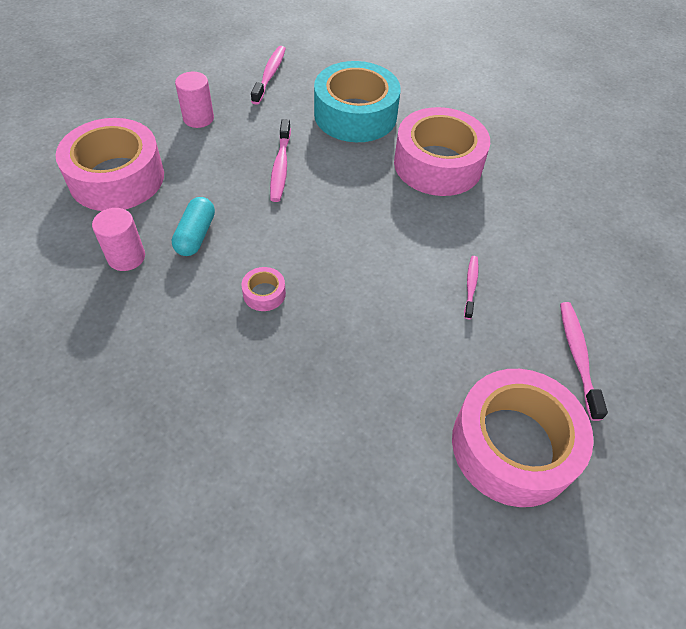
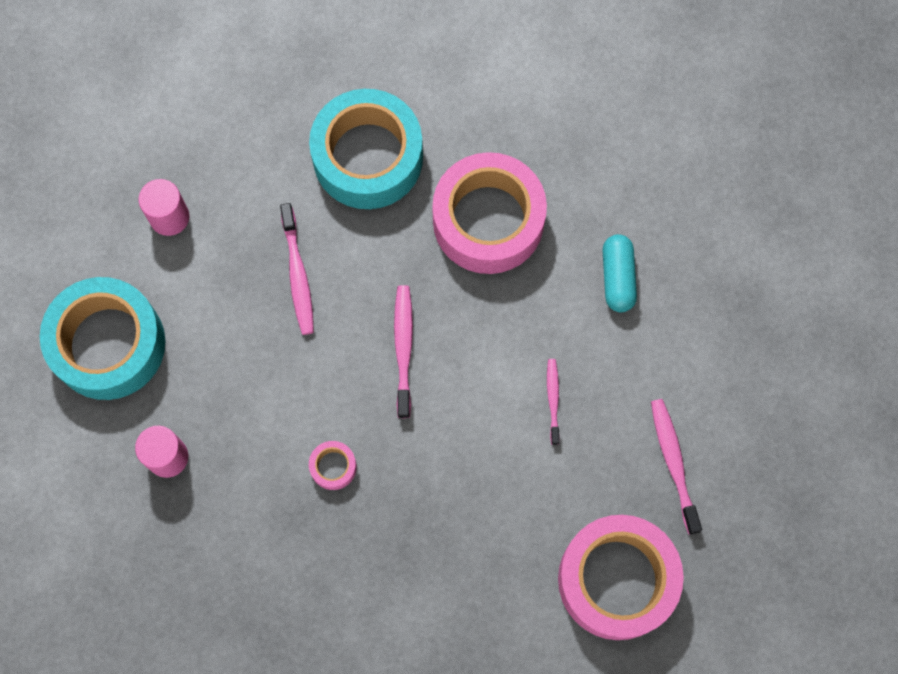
camera: 10 degrees left, 20 degrees up
pink tape [56,118,164,211] -> turquoise tape [40,277,165,400]
turquoise capsule [172,197,215,256] -> turquoise capsule moved to [603,234,637,312]
pink toothbrush [251,46,286,105] -> pink toothbrush moved to [394,285,413,418]

